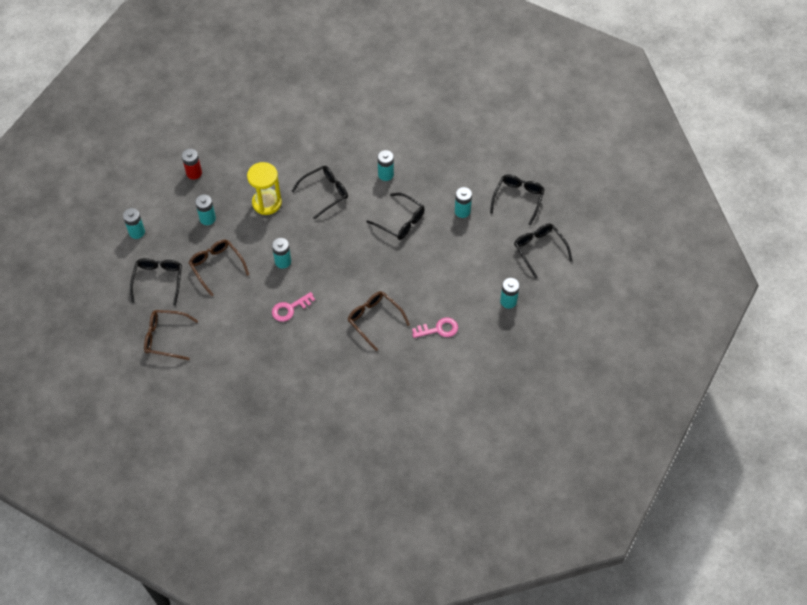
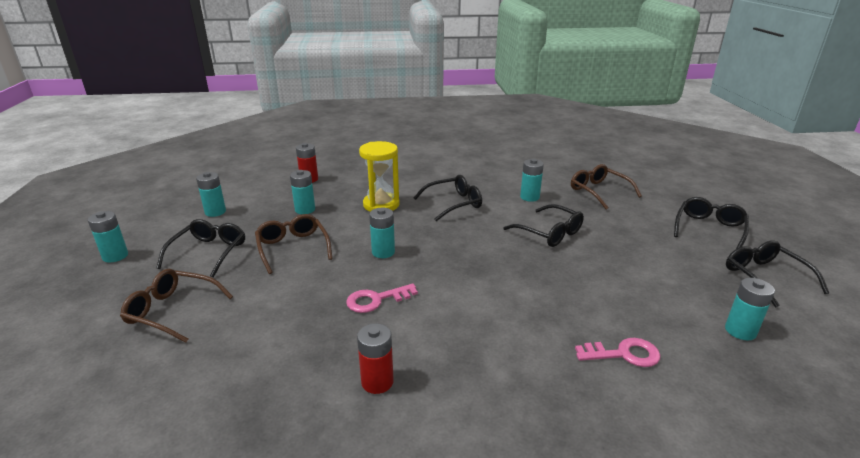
camera: 10 degrees right, 30 degrees down
brown glasses [347,291,410,351] -> brown glasses moved to [571,164,642,210]
turquoise battery [455,187,472,218] -> turquoise battery moved to [88,211,128,263]
none -> red battery [357,323,394,394]

